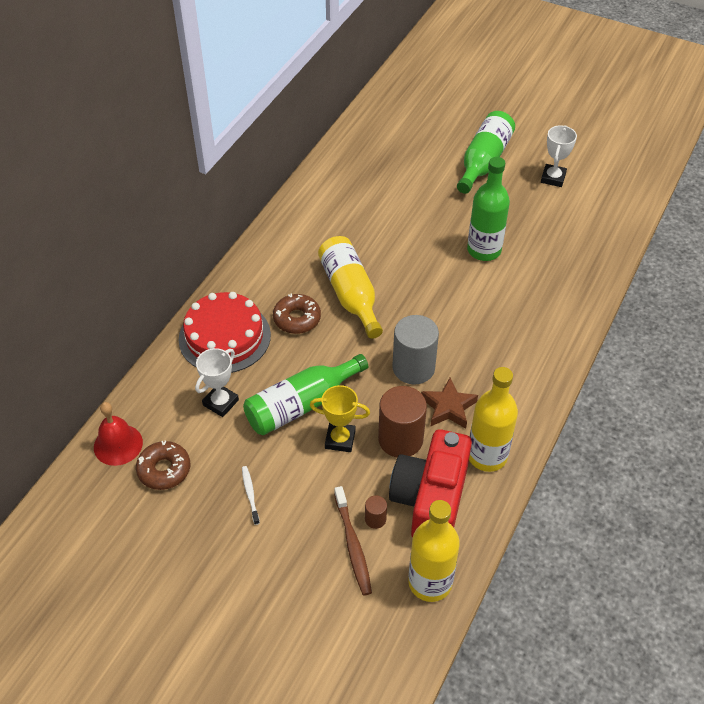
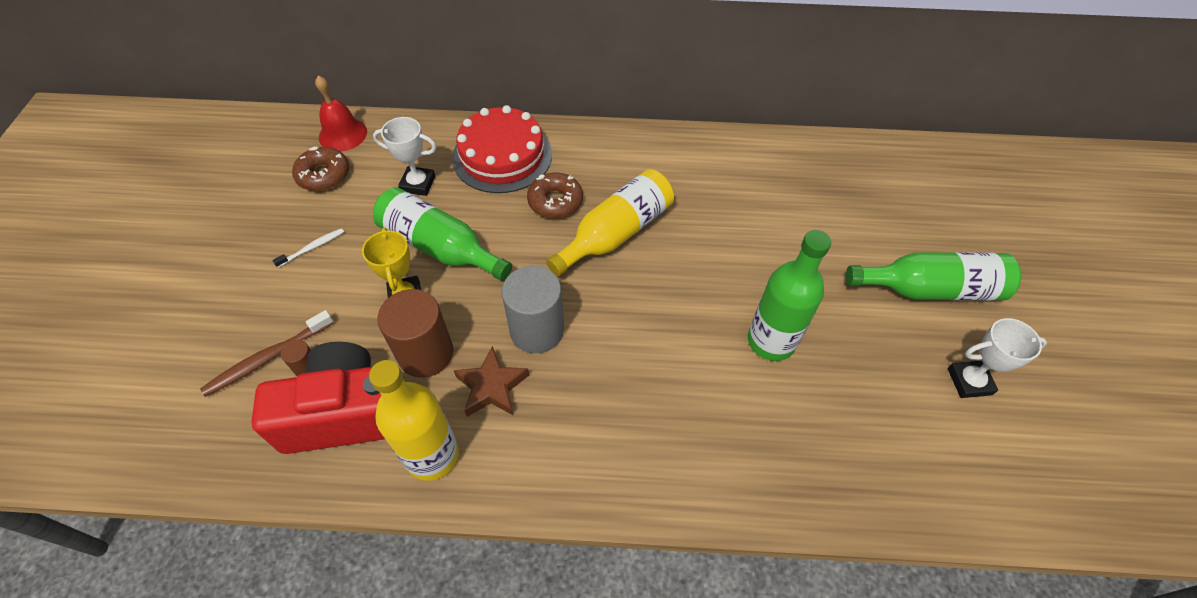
camera: 65 degrees right, 5 degrees up
yellow bottle [408,500,460,602] -> none

